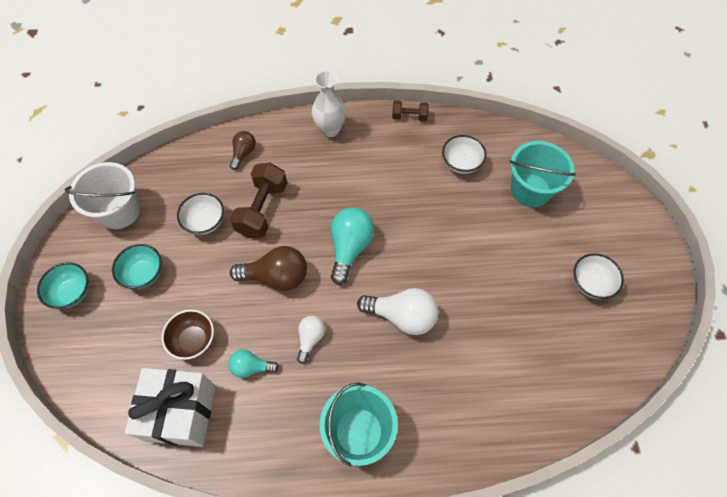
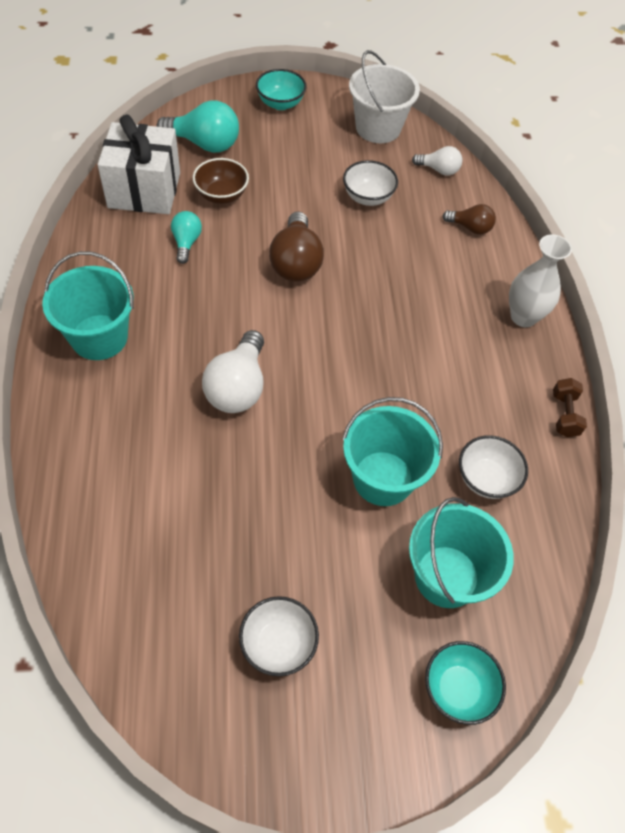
camera: 85 degrees right, 5 degrees down
turquoise bowl [112,244,162,289] -> turquoise bowl moved to [425,641,506,725]
brown dumbbell [230,163,287,238] -> none
white light bulb [297,315,325,364] -> white light bulb moved to [412,146,462,176]
turquoise light bulb [331,208,374,285] -> turquoise light bulb moved to [156,100,239,153]
none -> turquoise bucket [342,397,443,506]

